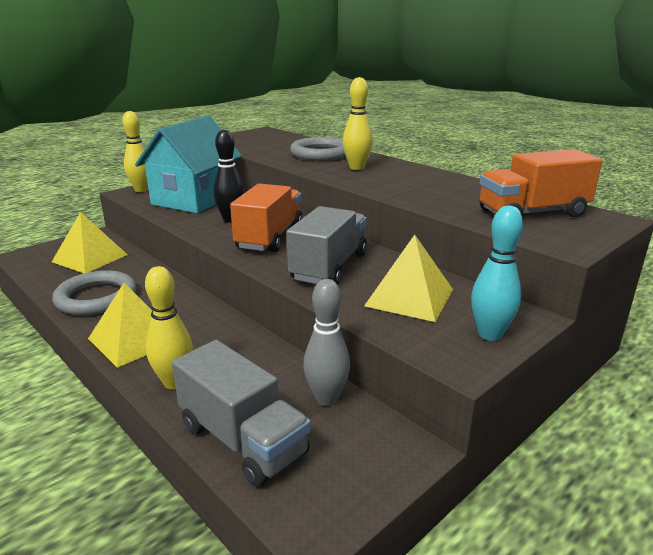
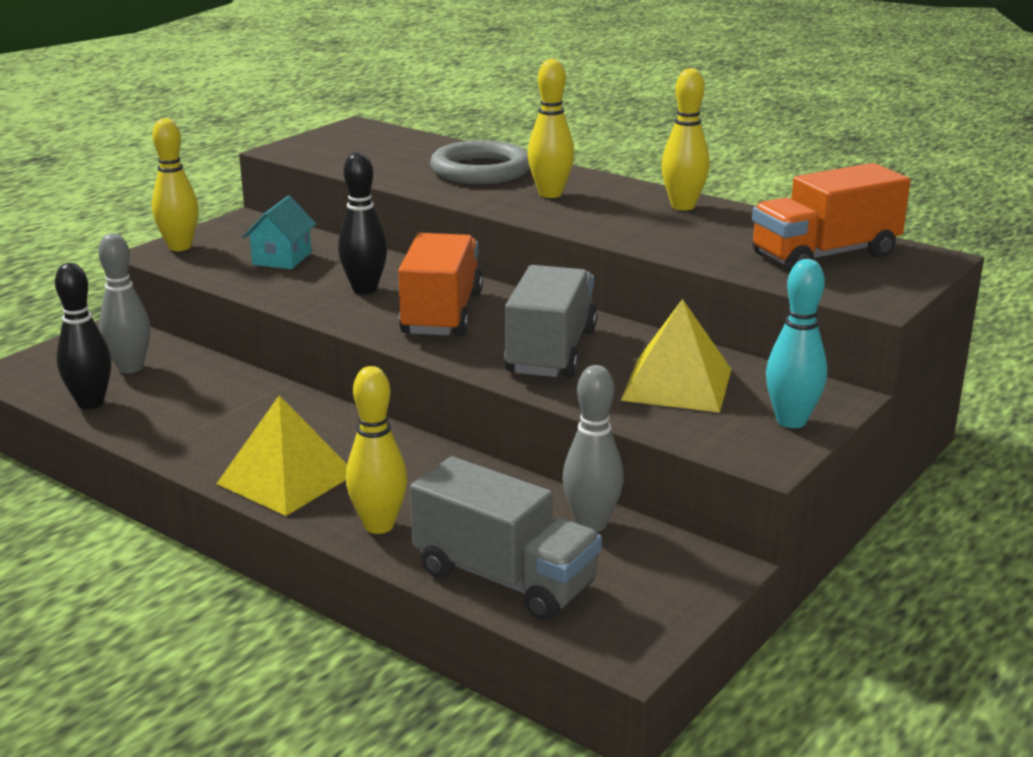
camera: 10 degrees left, 0 degrees up
yellow pyramid [52,212,128,273] -> grey bowling pin [98,233,150,373]
grey ring [52,270,136,315] -> none
turquoise house [135,116,242,213] -> turquoise house [243,196,316,269], size x0.45
none -> black bowling pin [55,263,111,409]
none -> yellow bowling pin [661,68,710,211]

